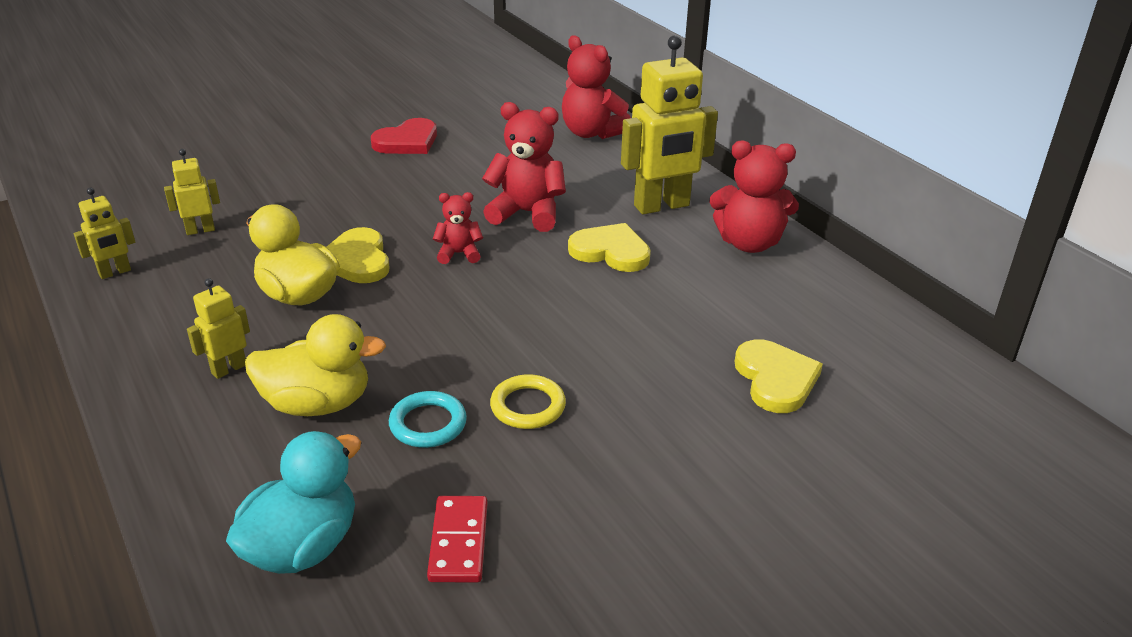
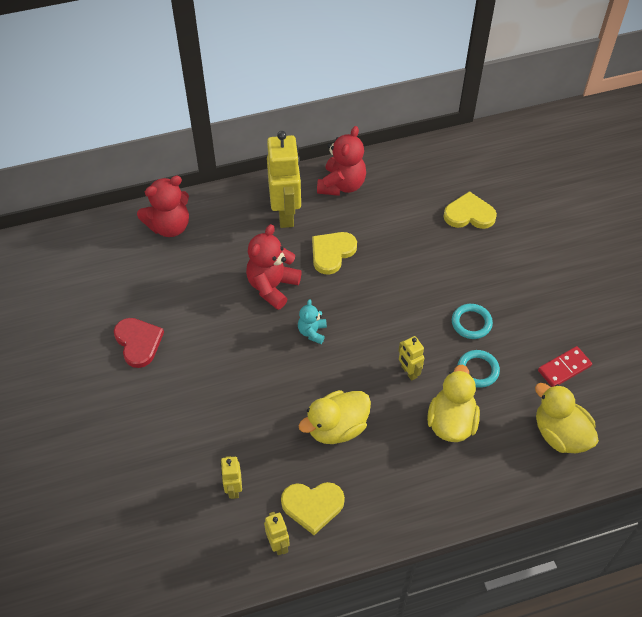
camera: 75 degrees left, 20 degrees up
yellow robot [187,278,250,379] -> yellow robot moved to [399,336,424,381]
turquoise duck [226,431,361,574] -> yellow duck [535,383,599,453]
yellow heart [327,227,390,283] -> yellow heart moved to [281,482,345,535]
red domino [427,496,487,582] -> red domino turned 45 degrees counterclockwise [538,346,592,387]
red teddy bear [433,192,483,264] -> turquoise teddy bear [298,299,327,344]
yellow ring [490,374,566,429] -> turquoise ring [452,304,493,339]

